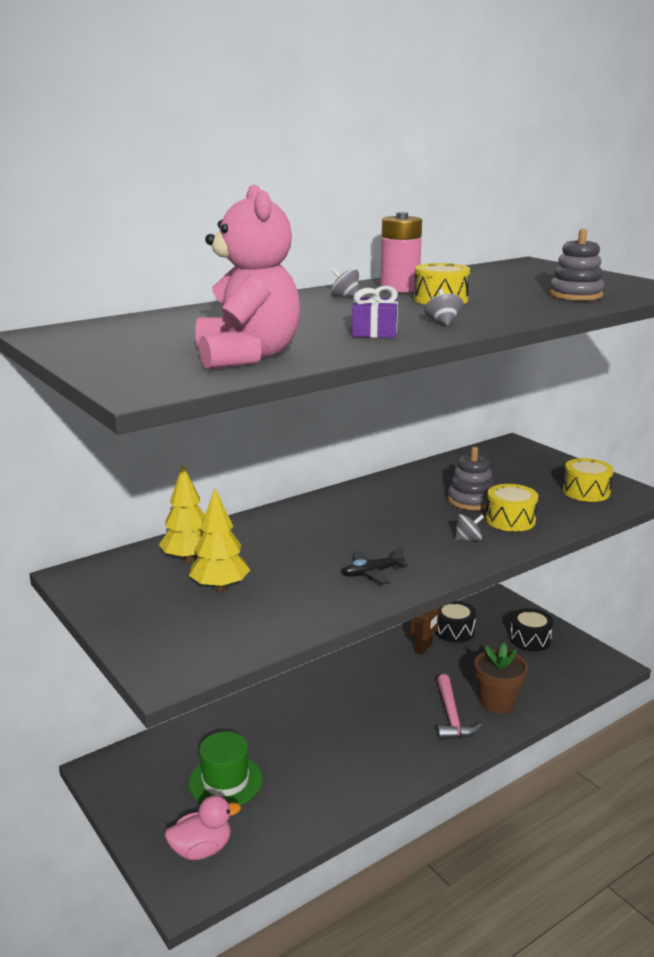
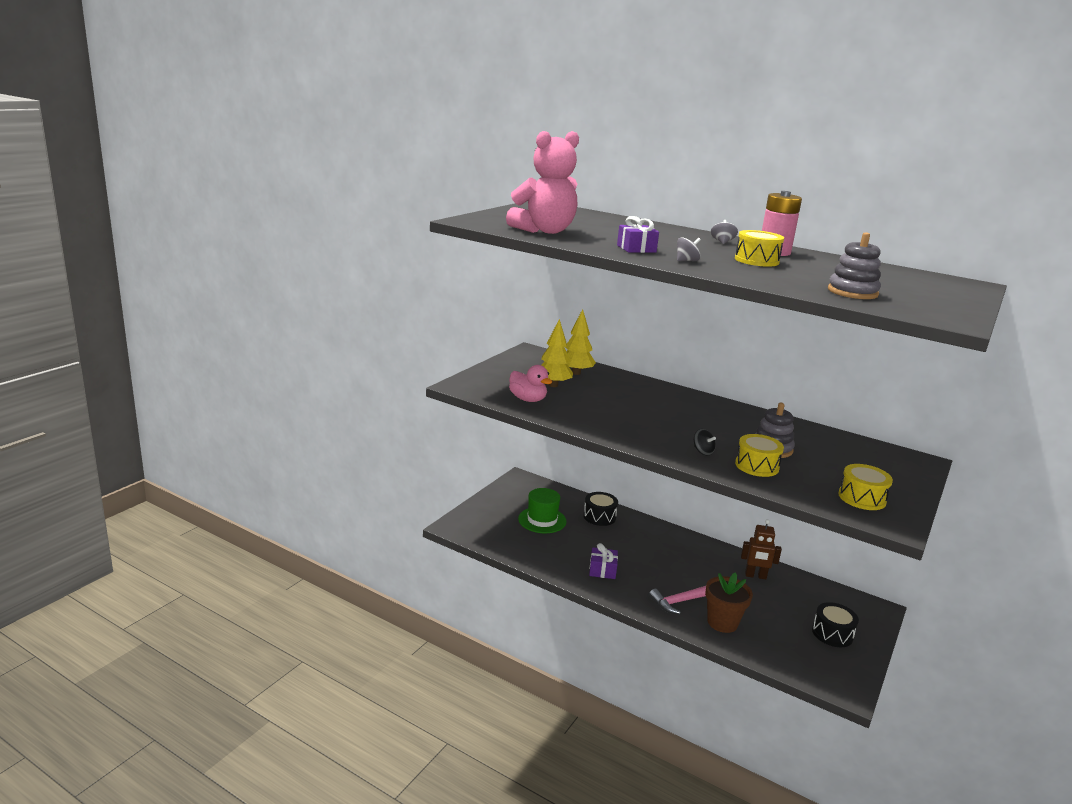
camera: 65 degrees right, 0 degrees up
pink duck [165,795,241,860] -> pink duck moved to [509,365,552,402]
black plane [341,545,408,585] -> none
black drum [435,601,476,643] -> black drum moved to [583,492,618,526]
grey spinning top [455,514,484,541] -> black spinning top [694,429,716,456]
none -> purple gift [589,543,618,579]

